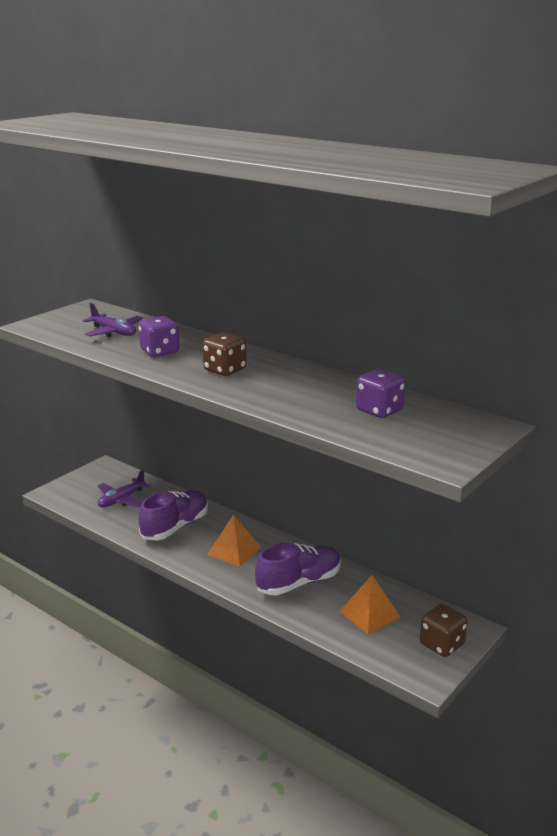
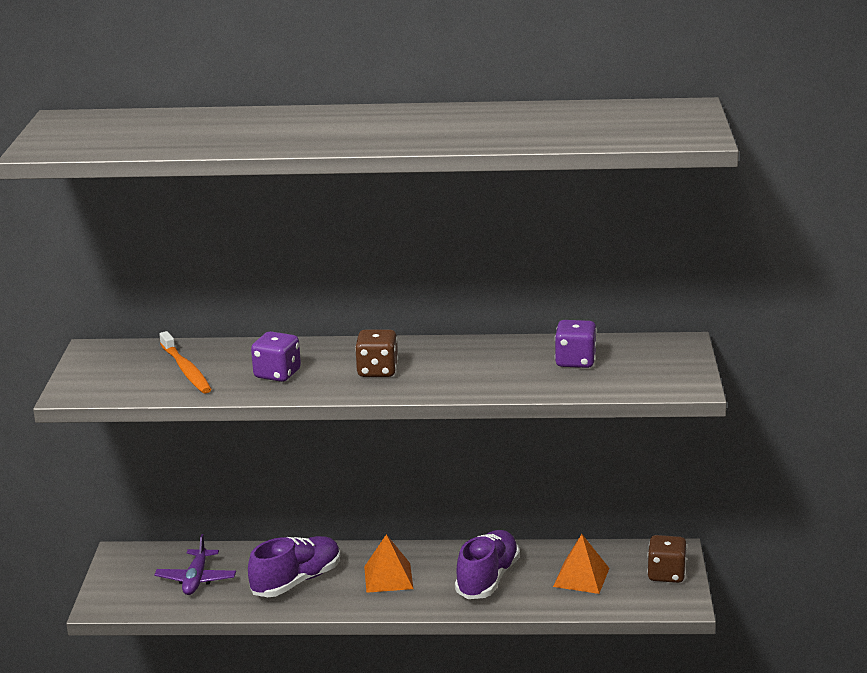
camera: 35 degrees left, 0 degrees up
purple plane [82,303,143,337] -> orange toothbrush [159,331,212,394]
purple shoe [139,491,208,540] -> purple shoe turned 45 degrees clockwise [248,536,340,597]

